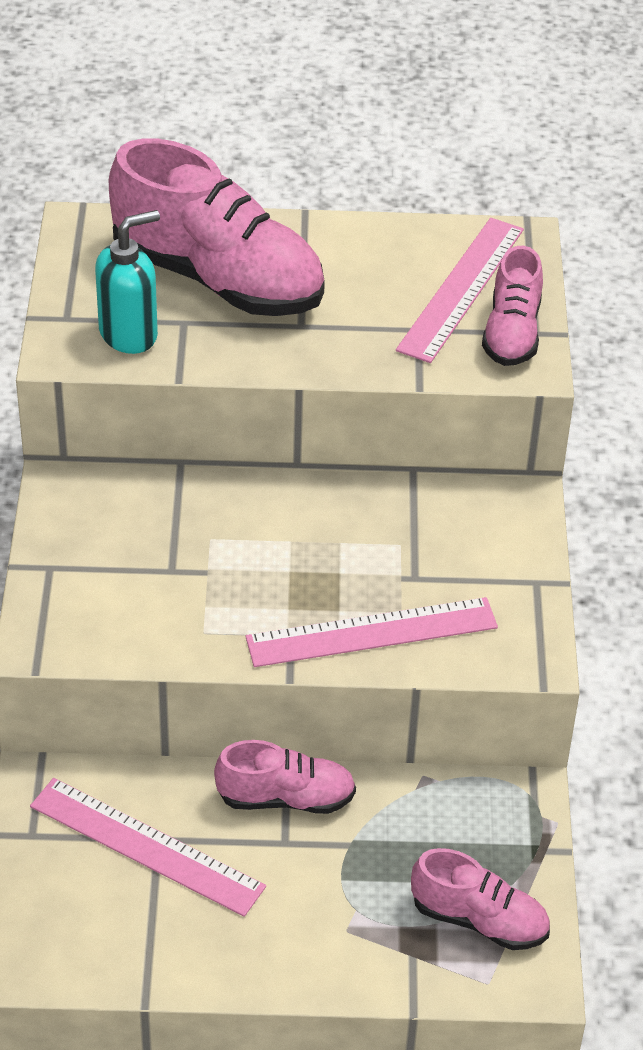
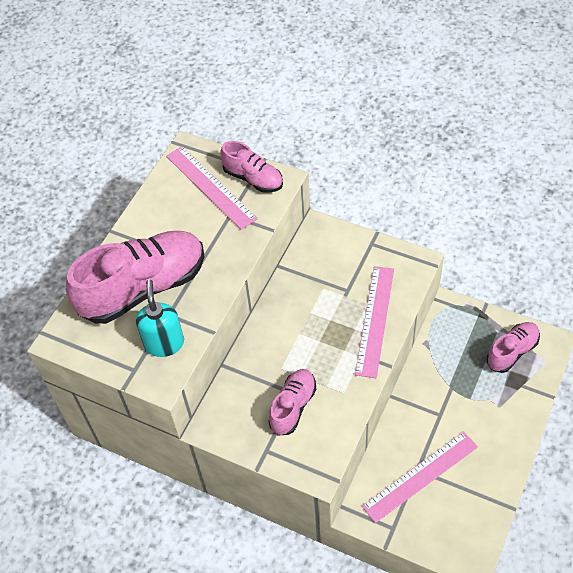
camera: 60 degrees left, 10 degrees up
pink shoe [214,740,356,814] -> pink shoe moved to [269,369,316,436]

